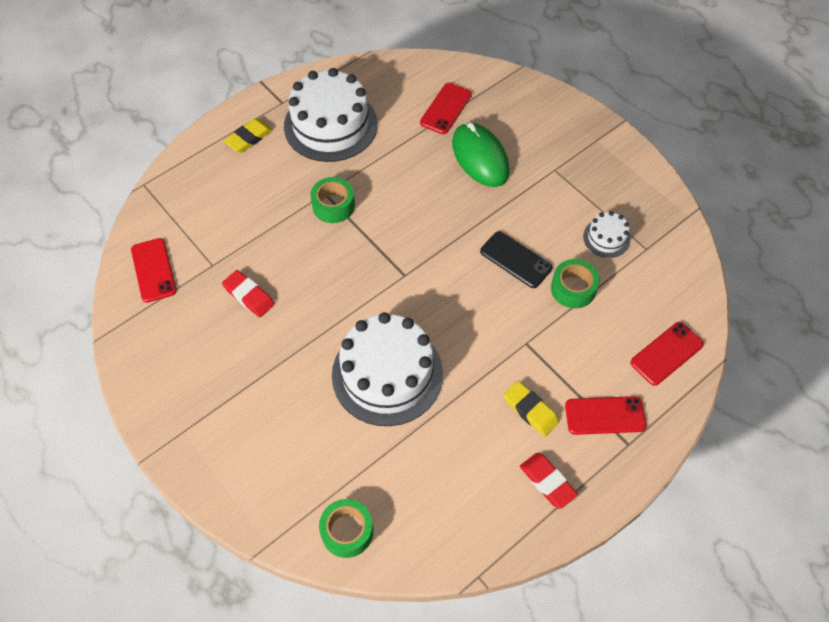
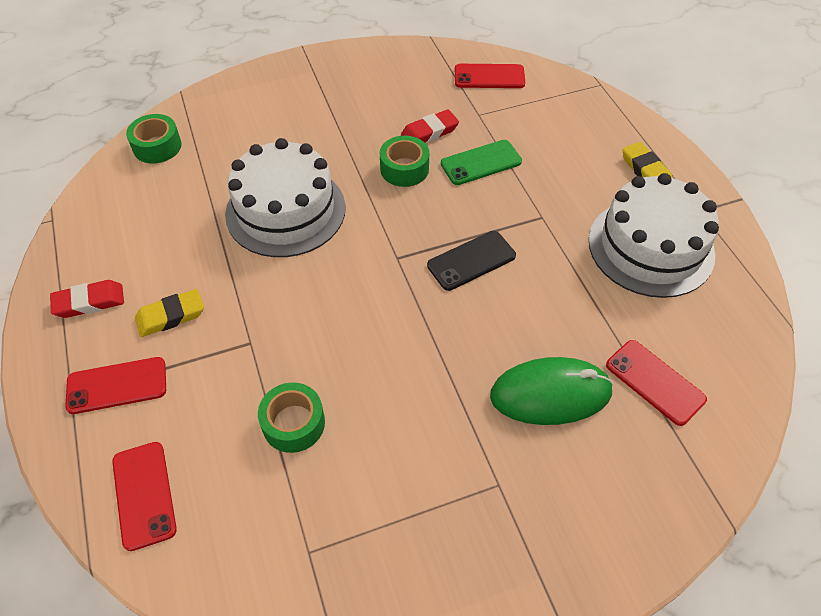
camera: 110 degrees right, 5 degrees down
green tape [311,177,355,223] -> green tape moved to [380,136,429,187]
black phone [480,231,552,288] -> black phone moved to [427,231,516,291]
red phone [565,396,646,435] -> red phone turned 60 degrees clockwise [65,357,166,414]
white cake [583,211,630,258] -> none
none -> green phone [441,140,522,185]

